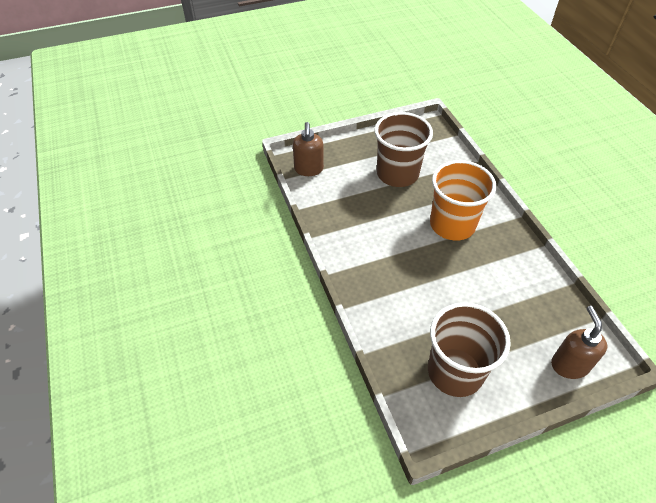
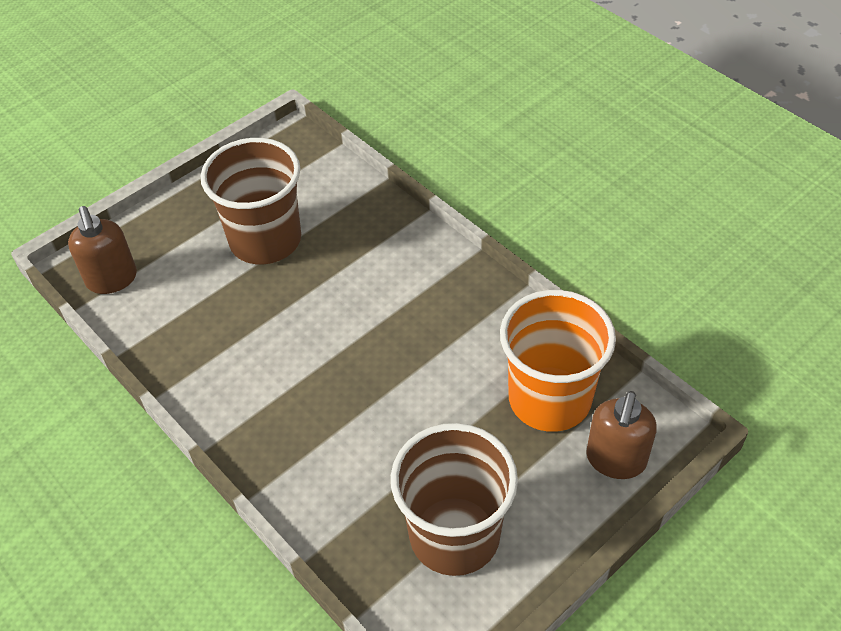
camera: 20 degrees left, 0 degrees up
orange cup [430,160,496,241] -> orange cup moved to [500,290,616,432]
brown soap dispenser [551,306,607,379] -> brown soap dispenser turned 135 degrees counterclockwise [586,391,657,479]

